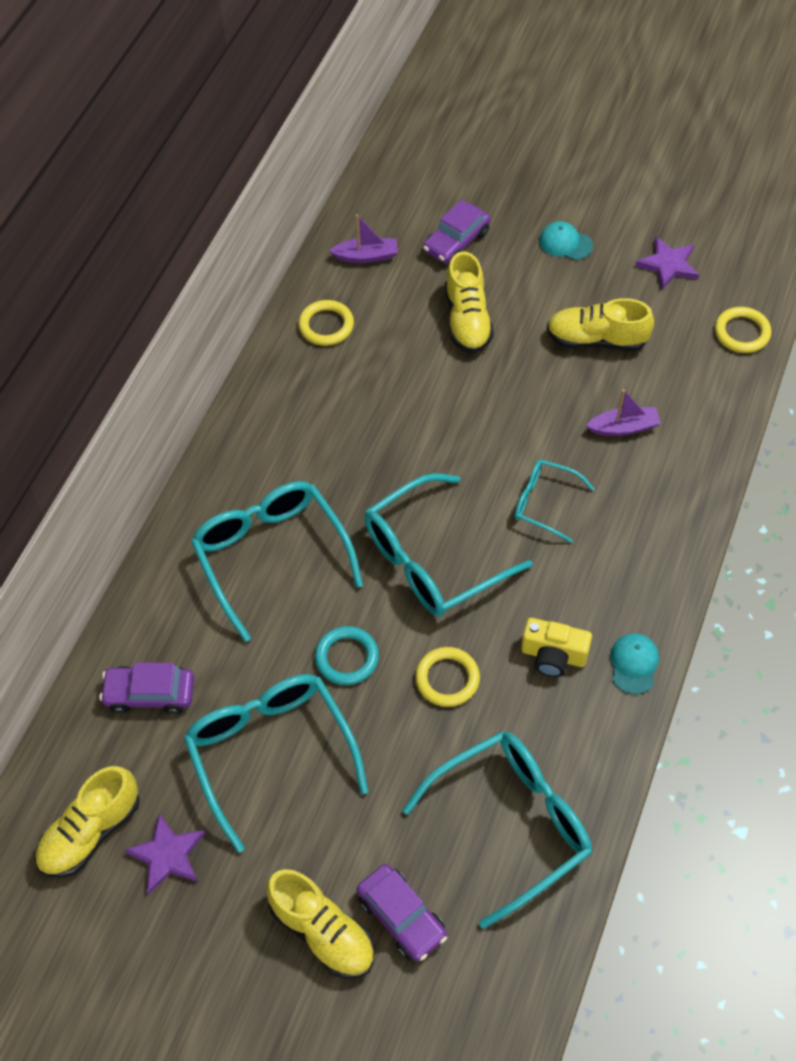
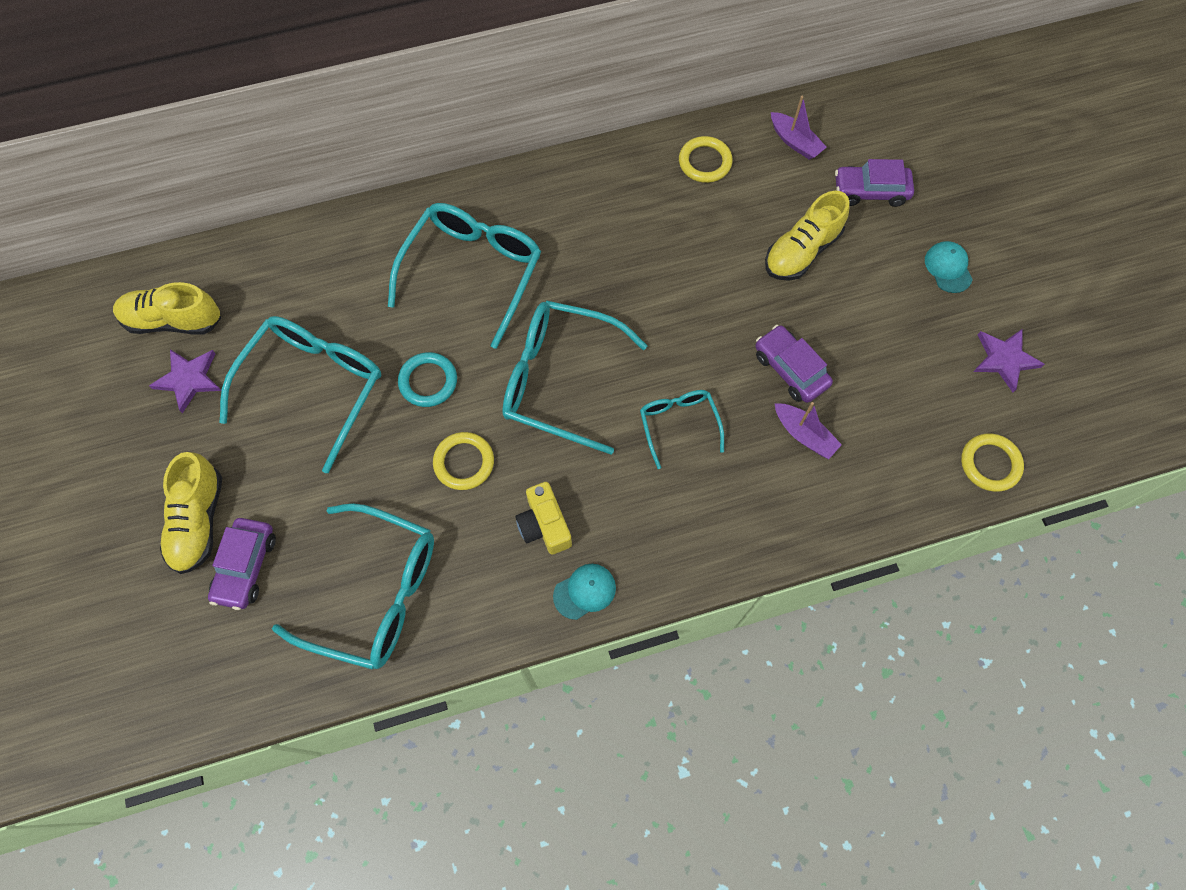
camera: 50 degrees right, 10 degrees up
purple car [99,662,194,714] -> purple car moved to [755,325,833,403]
yellow shoe [547,298,654,351] -> none

